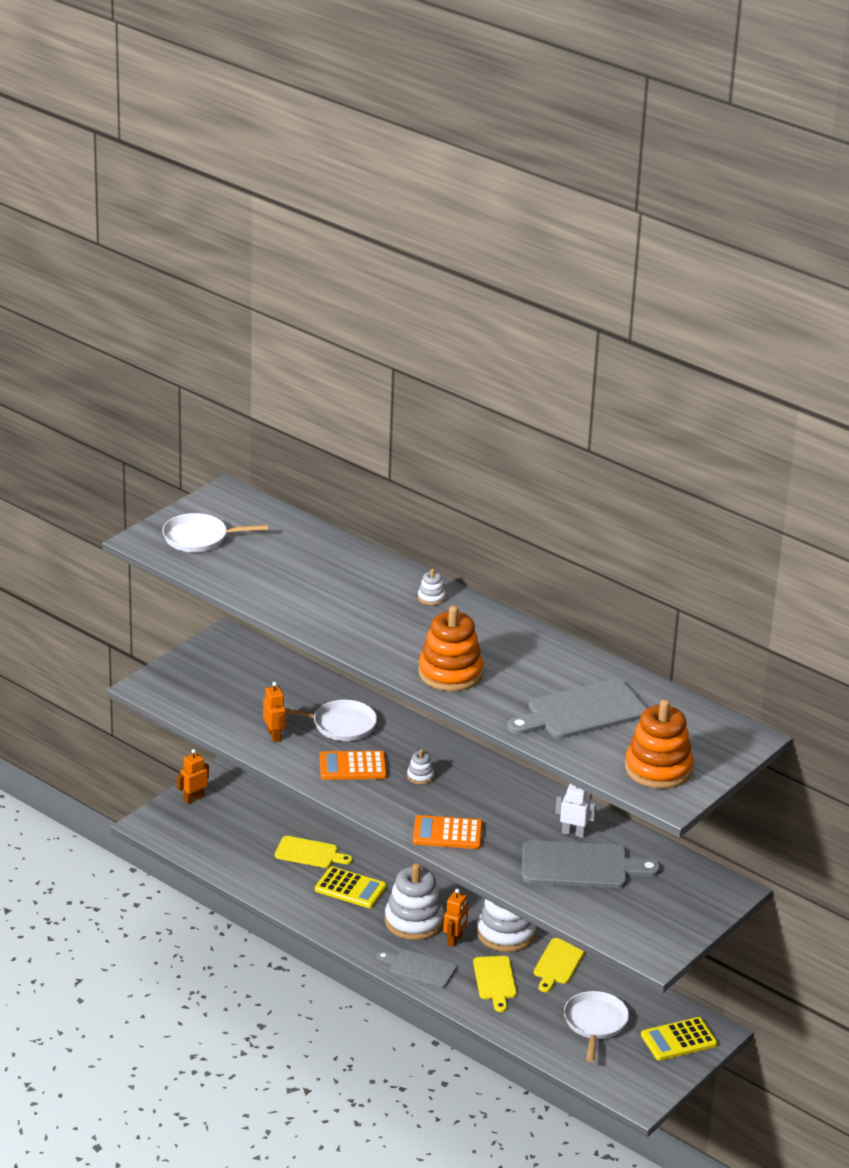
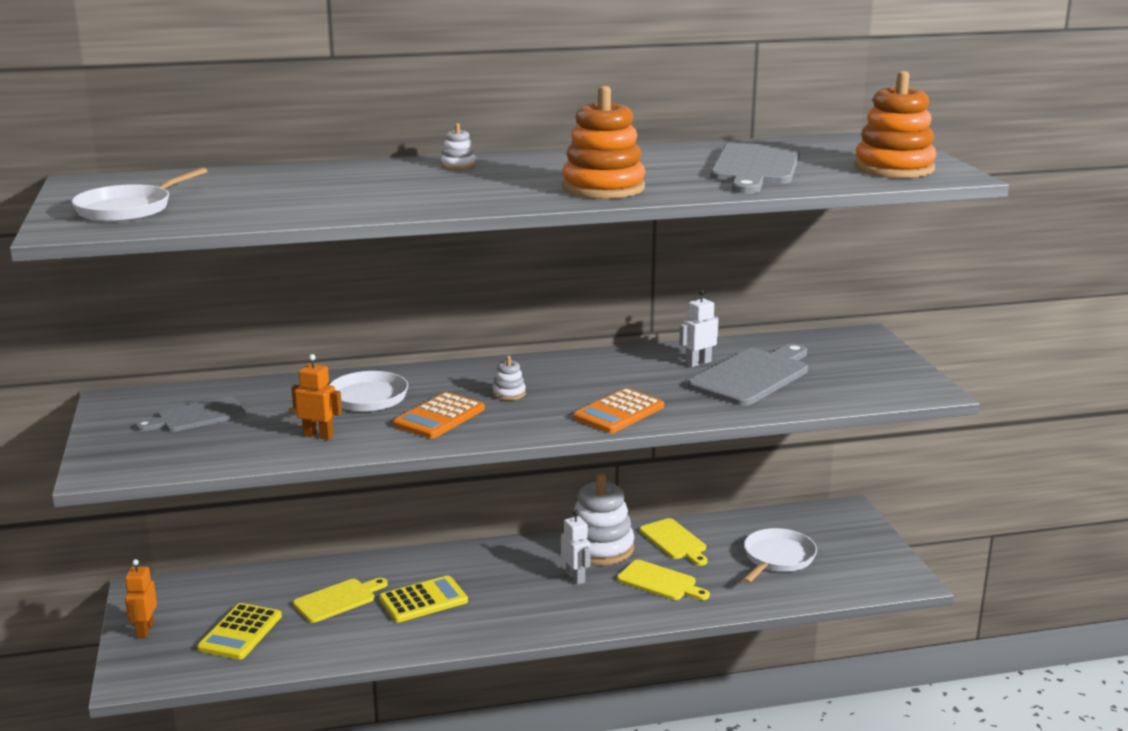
camera: 50 degrees left, 10 degrees down
grey cutting board [376,950,457,988] -> grey cutting board moved to [136,396,246,432]
white stacking toy [385,863,444,940] -> none
orange robot [443,889,468,947] -> white robot [561,510,591,585]
white pan [564,991,629,1062] -> white pan turned 75 degrees clockwise [743,528,817,584]
yellow calculator [641,1017,718,1061] -> yellow calculator moved to [197,603,282,660]

